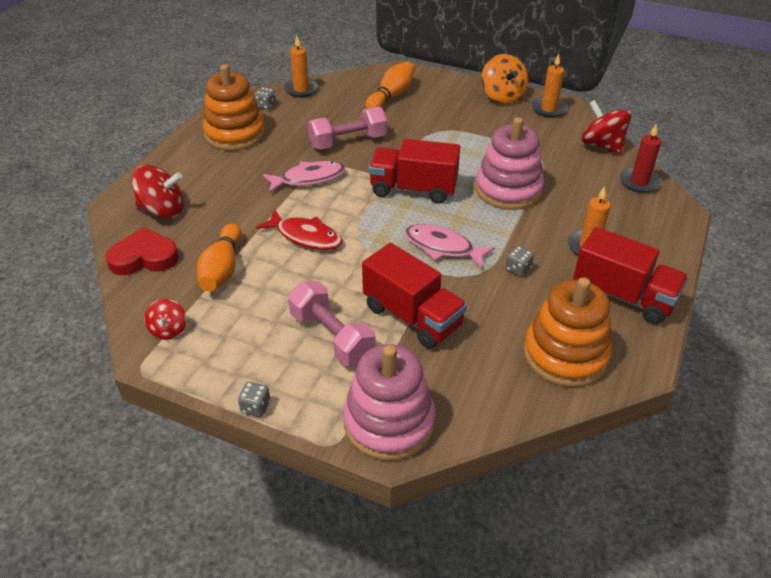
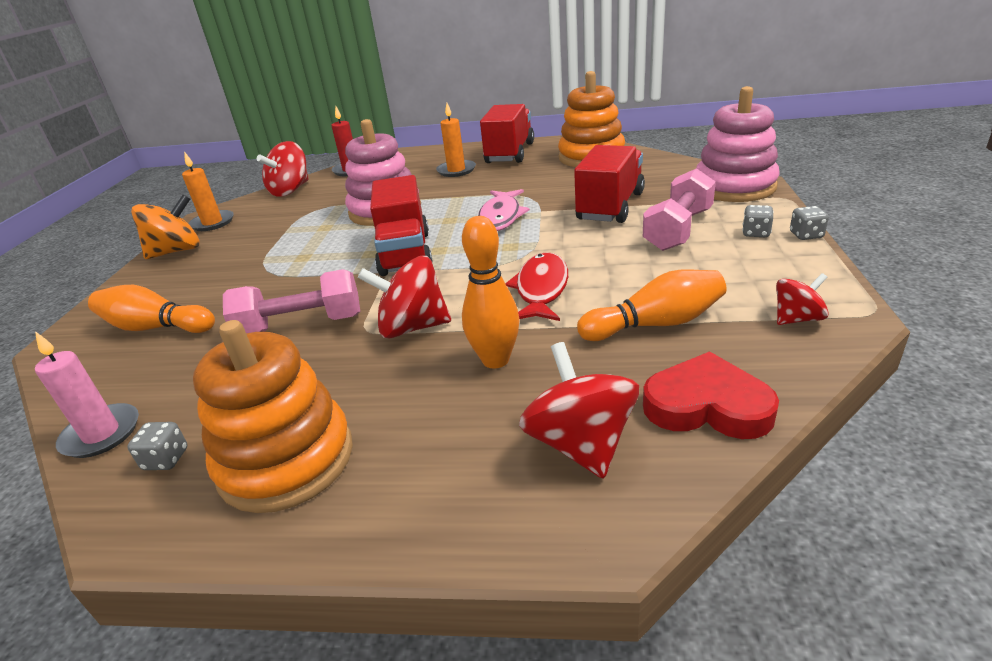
camera: 105 degrees left, 10 degrees down
red heart [105,227,179,275] -> red heart turned 135 degrees clockwise [643,351,779,439]
pink fish [263,161,345,193] -> red spinning top [358,256,451,339]
orange candle [284,35,318,97] -> pink candle [35,331,139,458]
pink dumbbell [308,107,387,149] -> pink dumbbell turned 60 degrees counterclockwise [223,269,360,333]
grey dice [506,246,534,277] -> grey dice moved to [742,205,773,237]
none -> orange bowling pin [462,216,520,368]

